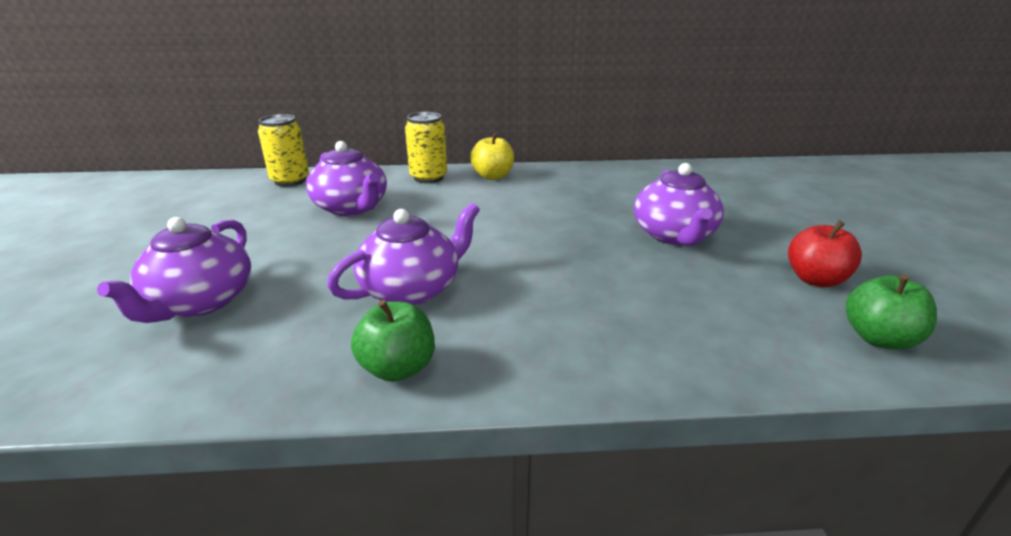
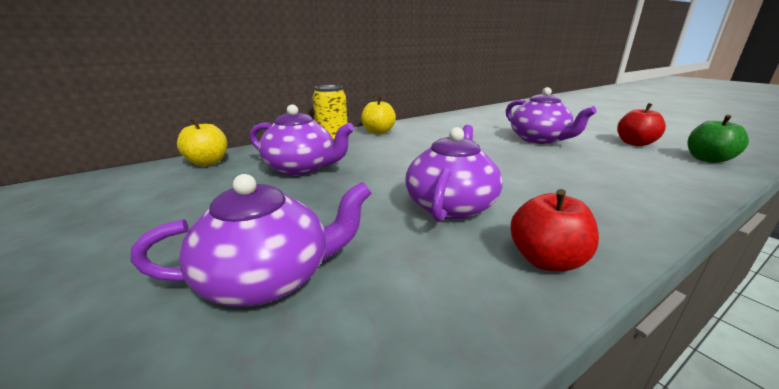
camera: 30 degrees left, 5 degrees down
purple teapot [97,217,251,323] -> purple teapot turned 90 degrees counterclockwise [130,174,372,306]
yellow can [258,114,309,187] -> yellow apple [177,118,227,166]
green apple [351,300,435,382] -> red apple [510,189,599,272]

